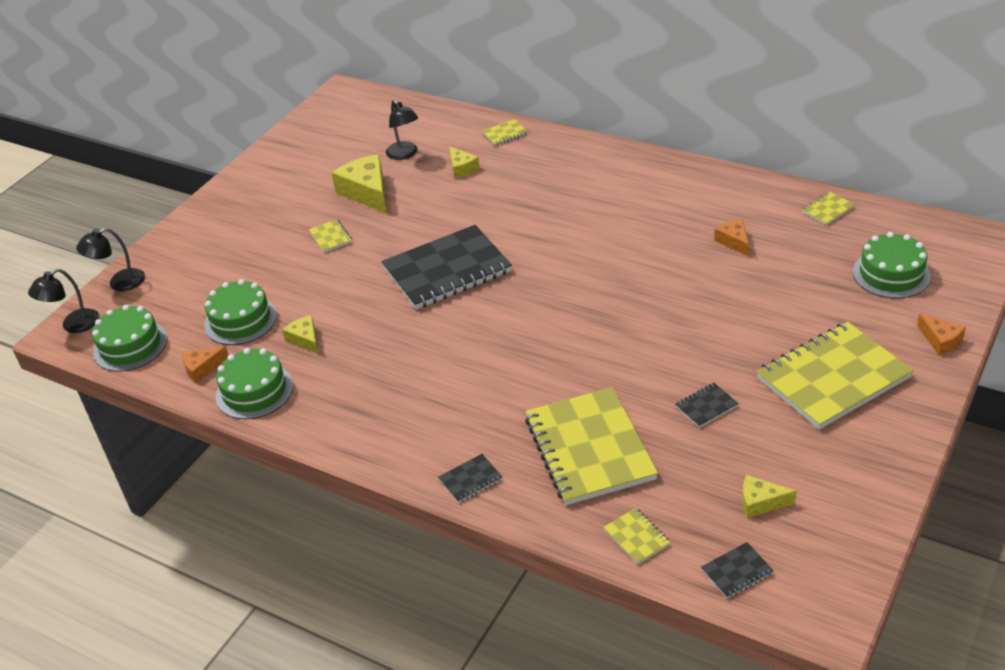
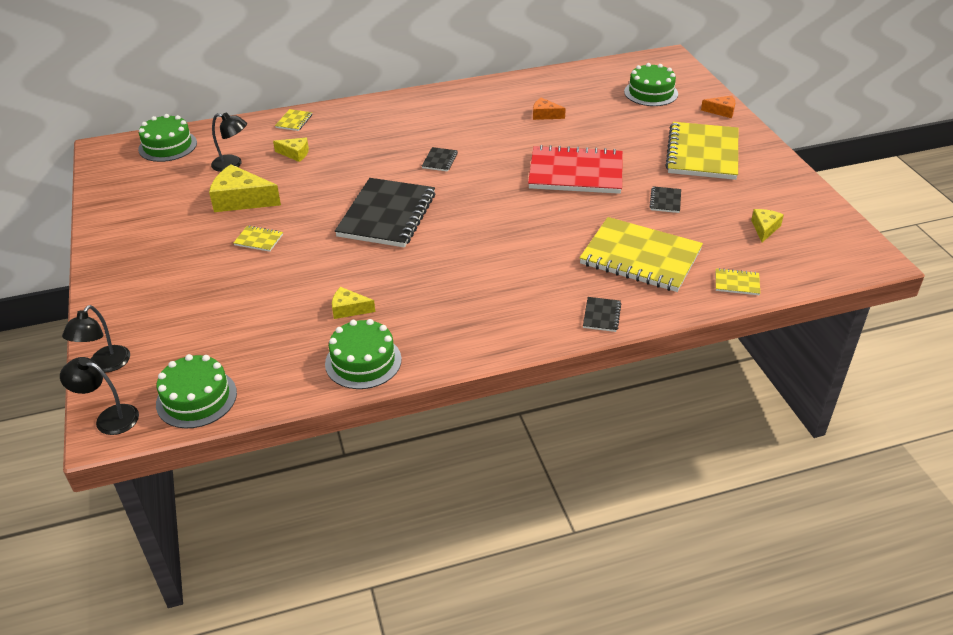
camera: 50 degrees left, 0 degrees up
black lamp [28,269,100,333] -> black lamp turned 105 degrees clockwise [60,357,139,435]
orange cheese [182,346,229,383] -> none
green cake [204,279,277,345] -> green cake moved to [138,114,197,162]
black notebook [701,542,774,598] -> black notebook moved to [422,147,458,172]
yellow cheese [742,475,797,518] -> yellow cheese turned 150 degrees clockwise [751,209,784,242]
yellow notebook [802,192,855,225] -> none
none -> red notebook [528,145,623,194]

